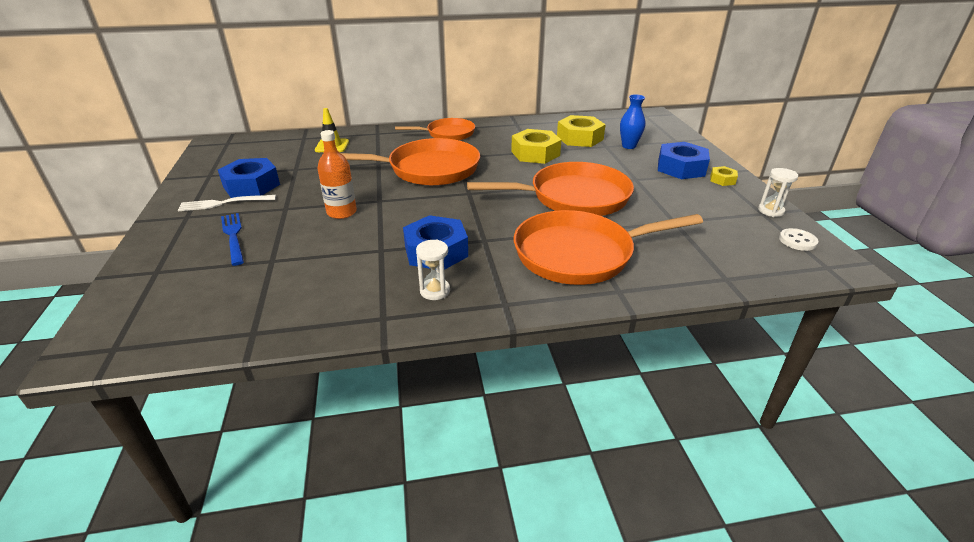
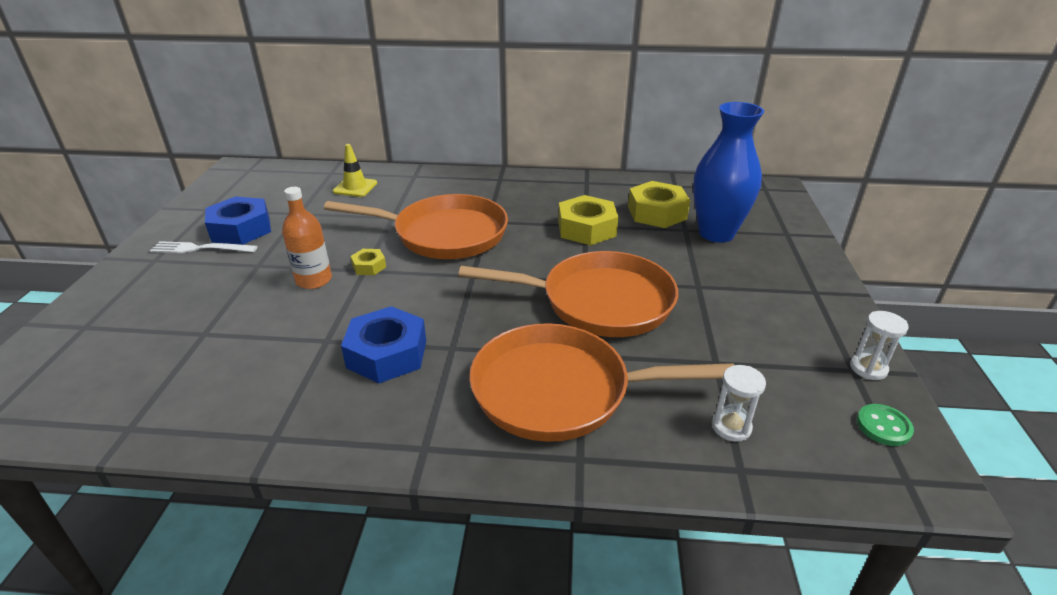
camera: 15 degrees right, 0 degrees up
blue fork [221,213,244,266] -> none
orange pan [395,118,475,140] -> none
white hourglass [416,239,450,300] -> white hourglass moved to [712,365,766,442]
blue vase [620,94,645,149] -> blue vase [693,102,764,243], size x1.91
blue nut [658,142,710,179] -> none
yellow nut [710,166,738,186] -> yellow nut moved to [350,249,386,275]
white button [779,228,819,251] -> green button [857,404,914,446]

